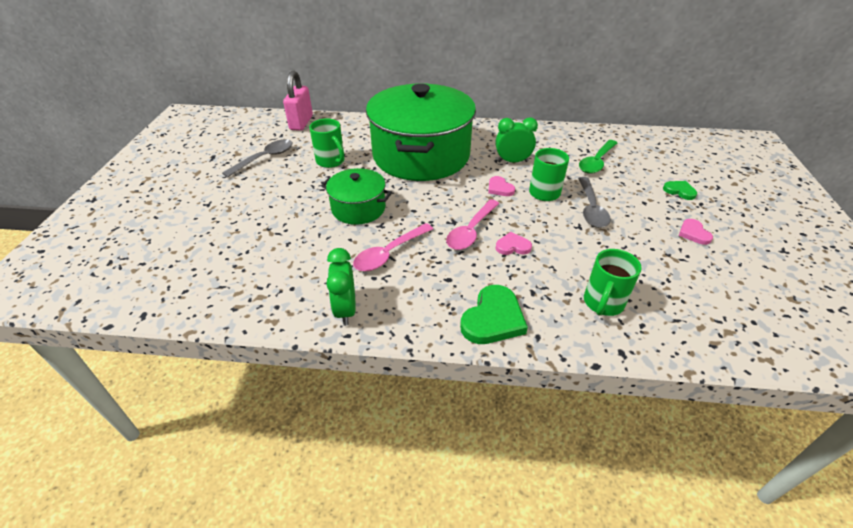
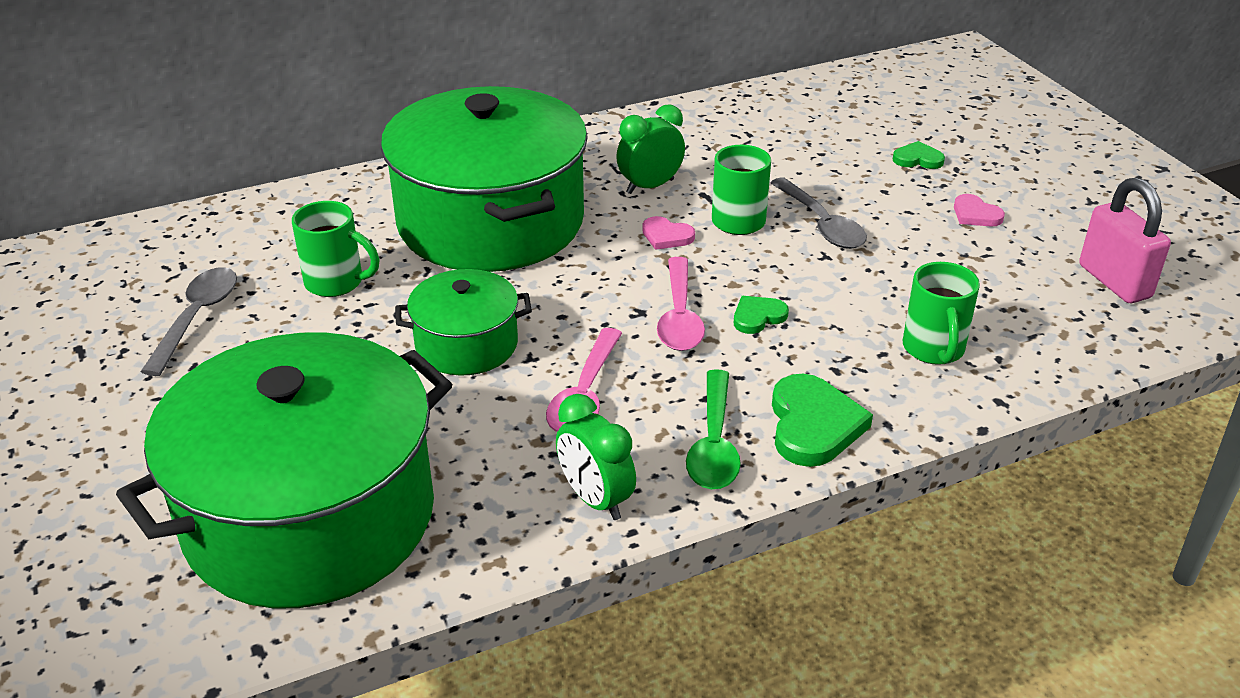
camera: 30 degrees left, 5 degrees down
pink padlock [283,71,313,131] -> pink padlock moved to [1079,177,1171,303]
pink heart [496,232,532,255] -> green heart [734,296,789,334]
green spoon [579,140,617,174] -> green spoon moved to [686,369,741,489]
none -> green pot [116,333,452,608]

